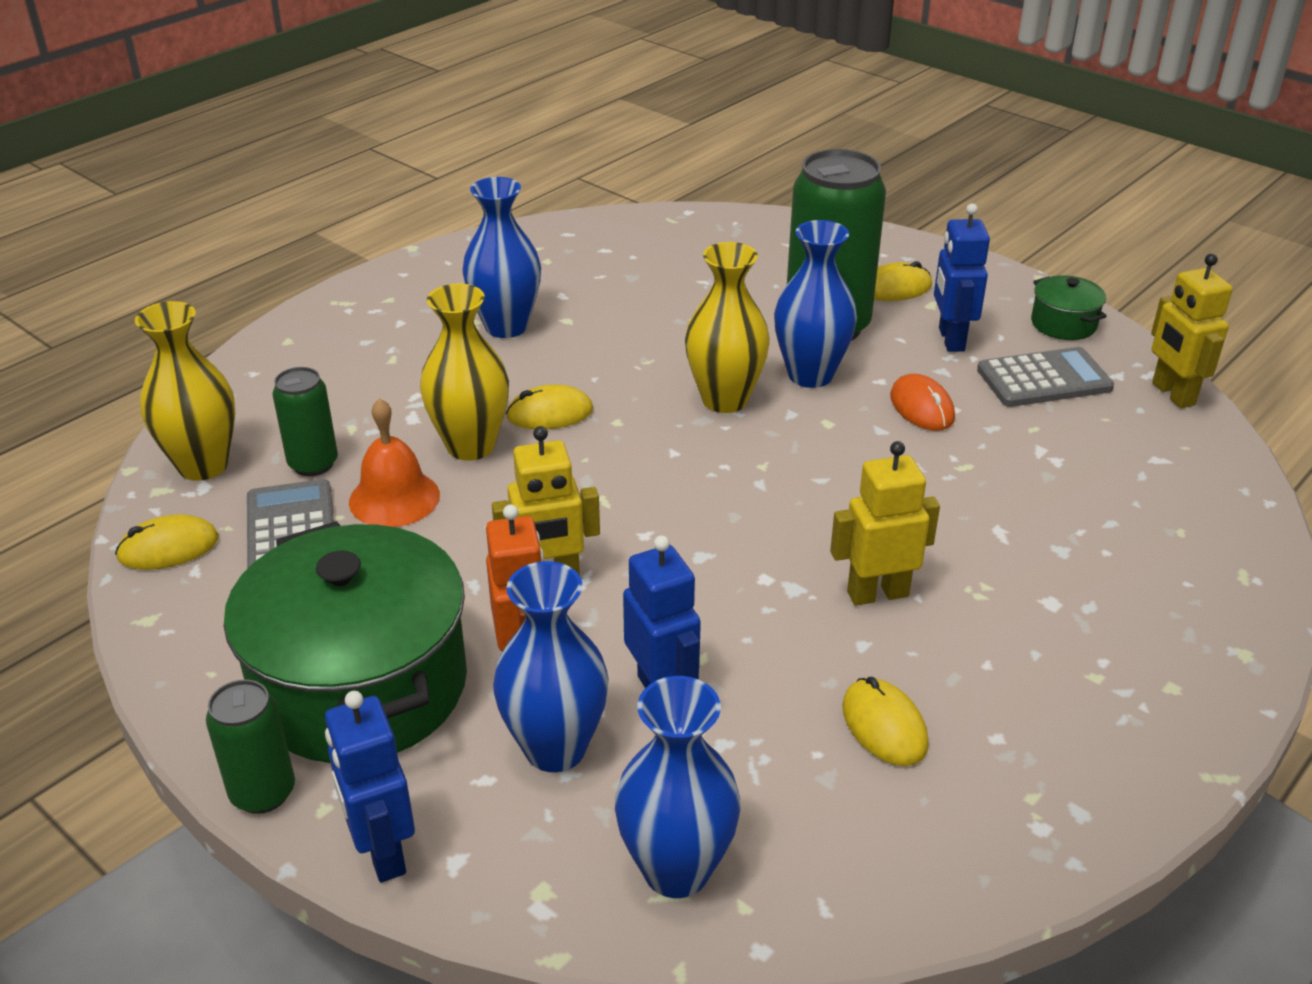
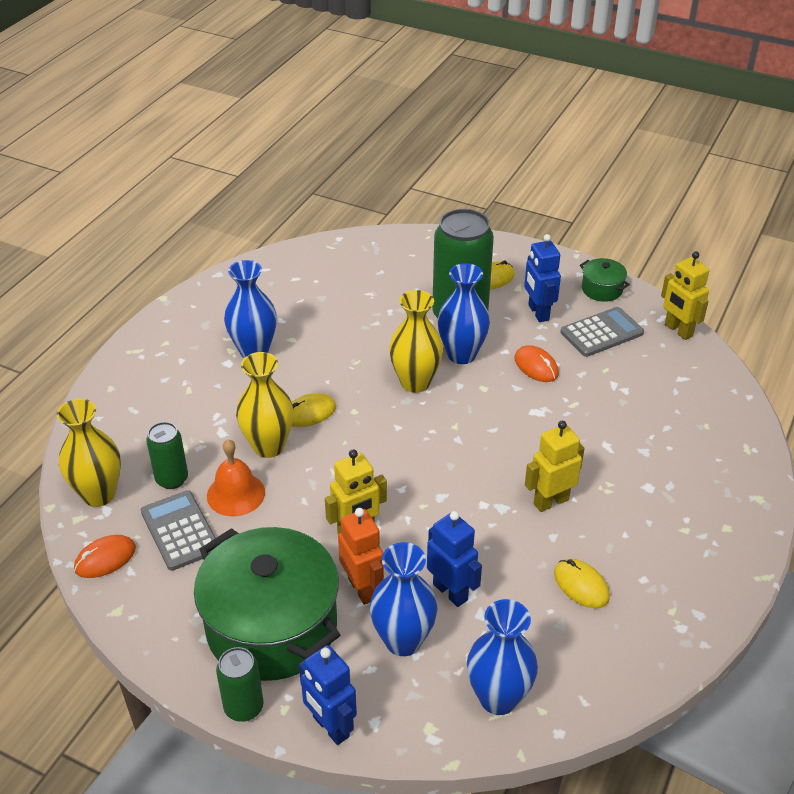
camera: 15 degrees left, 5 degrees up
yellow mouse [115,514,219,570] -> orange mouse [74,535,136,578]

